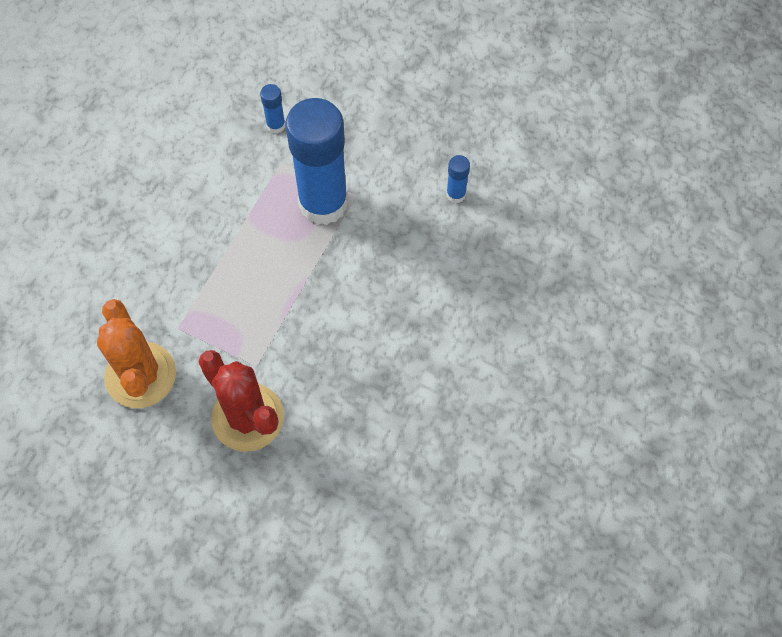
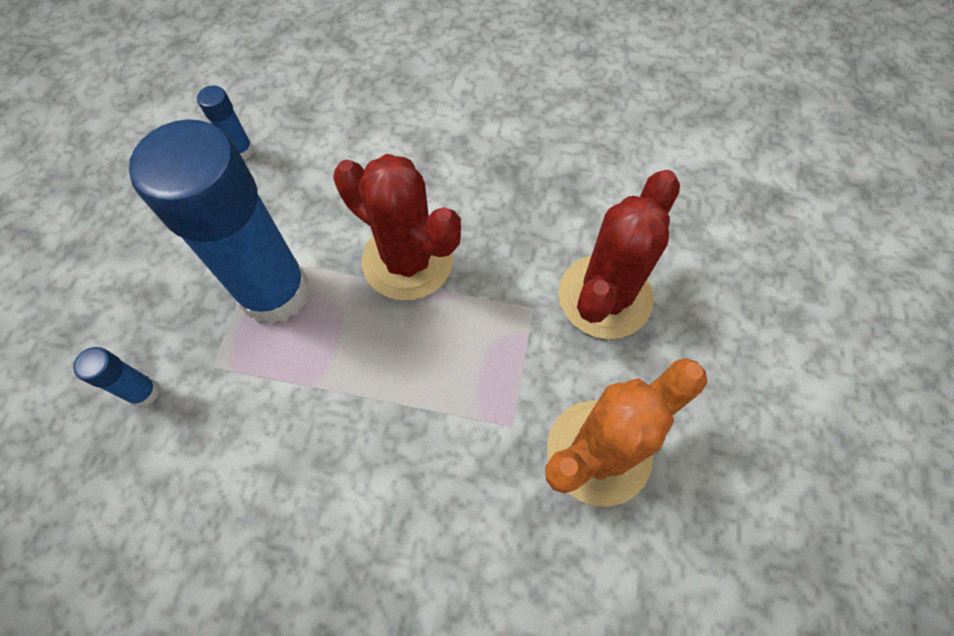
camera: 105 degrees left, 0 degrees up
none -> red cactus [333,154,461,300]

